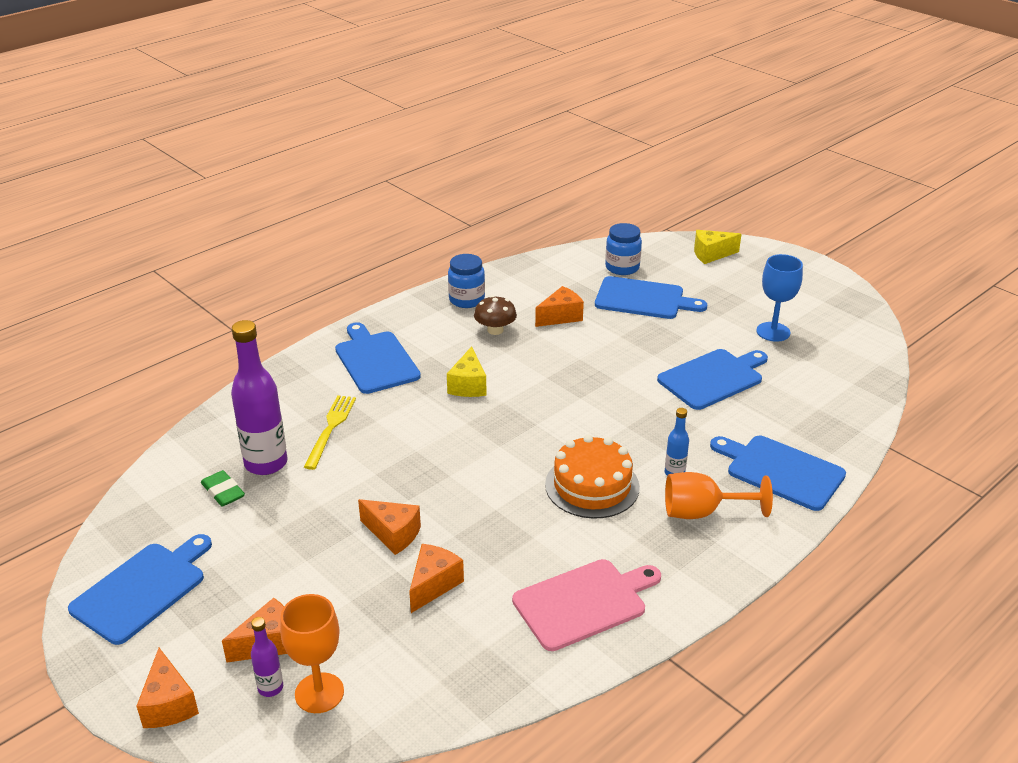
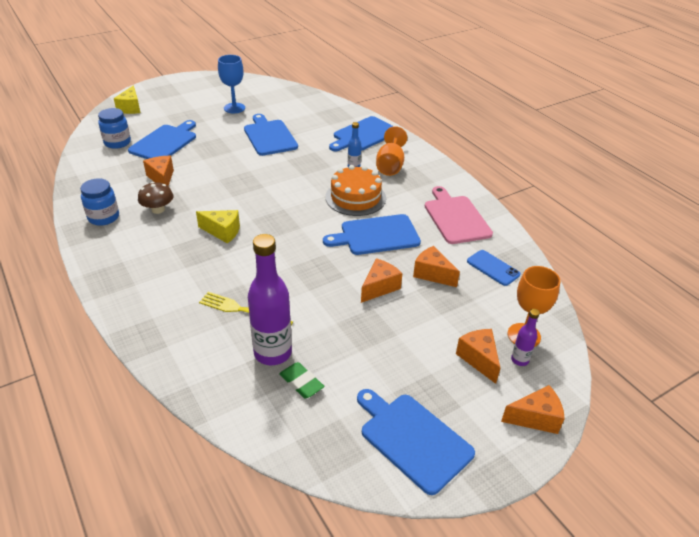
camera: 80 degrees left, 5 degrees up
green eraser [201,470,245,507] -> green eraser turned 75 degrees clockwise [279,362,324,399]
blue cutting board [335,322,421,394] -> blue cutting board moved to [323,214,421,255]
none -> blue phone [467,250,520,286]

